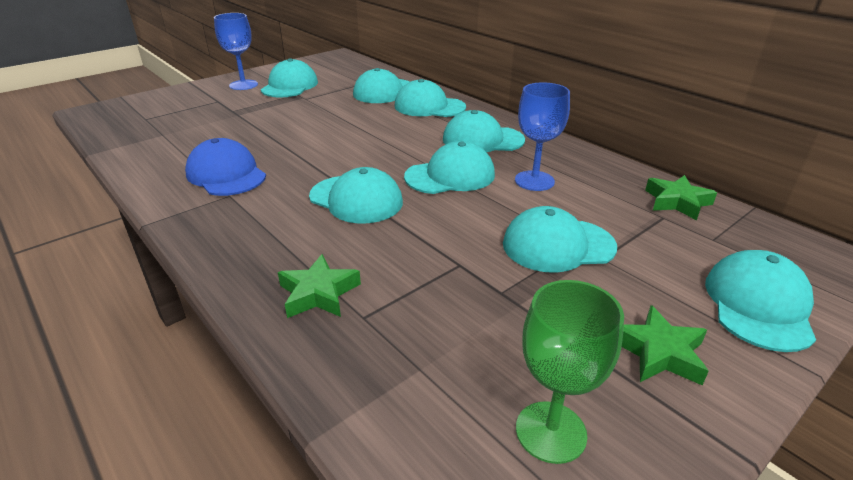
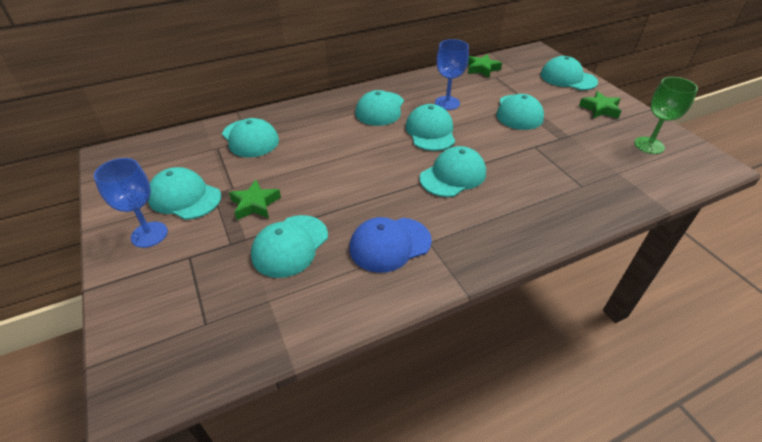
camera: 75 degrees left, 10 degrees up
green star [278,254,361,318] -> green star moved to [229,180,281,220]
turquoise cap [395,79,466,117] -> turquoise cap moved to [251,215,328,278]

